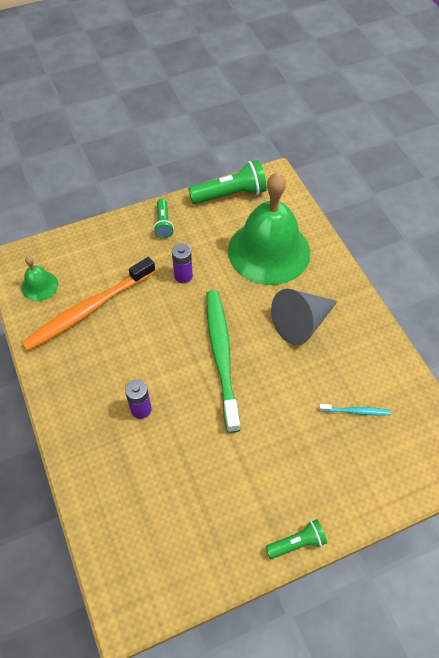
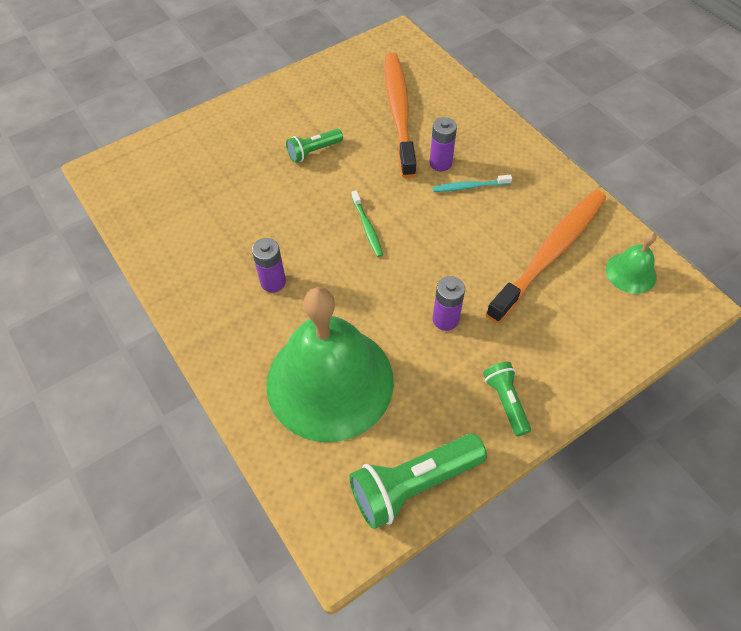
camera: 170 degrees right, 0 degrees up
green toothbrush [206,290,240,433] -> green toothbrush [352,190,383,257], size x0.43
green flashlight [266,519,327,559] -> green flashlight moved to [286,129,343,163]
grey cone [271,289,338,345] -> purple battery [252,238,286,292]
turquoise toothbrush [319,404,391,416] -> turquoise toothbrush moved to [433,175,512,192]
none -> orange toothbrush [385,53,416,178]

